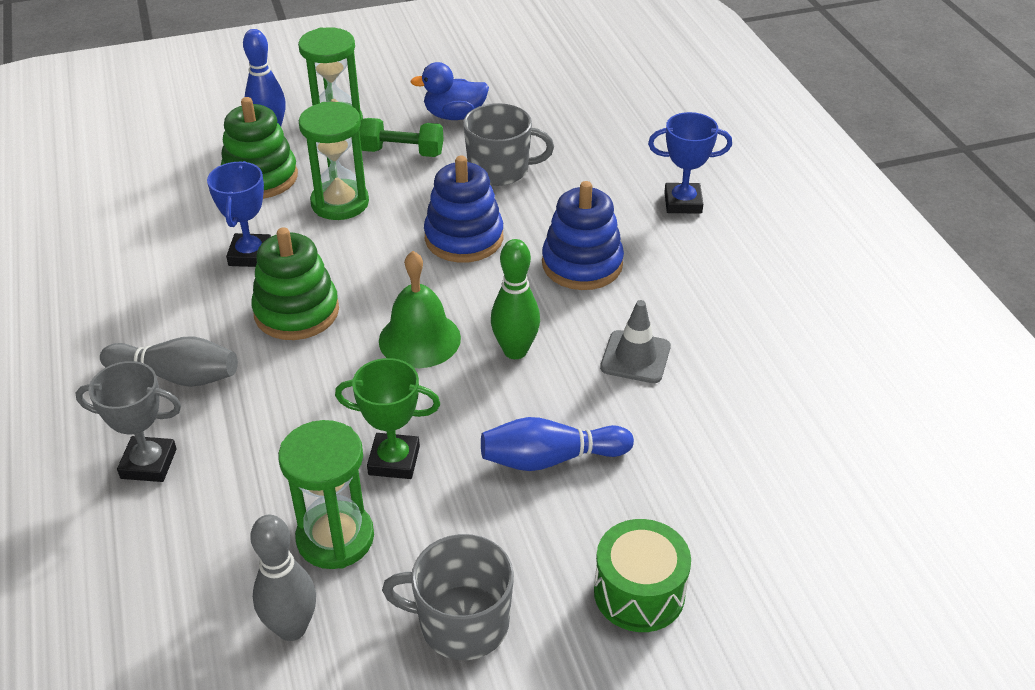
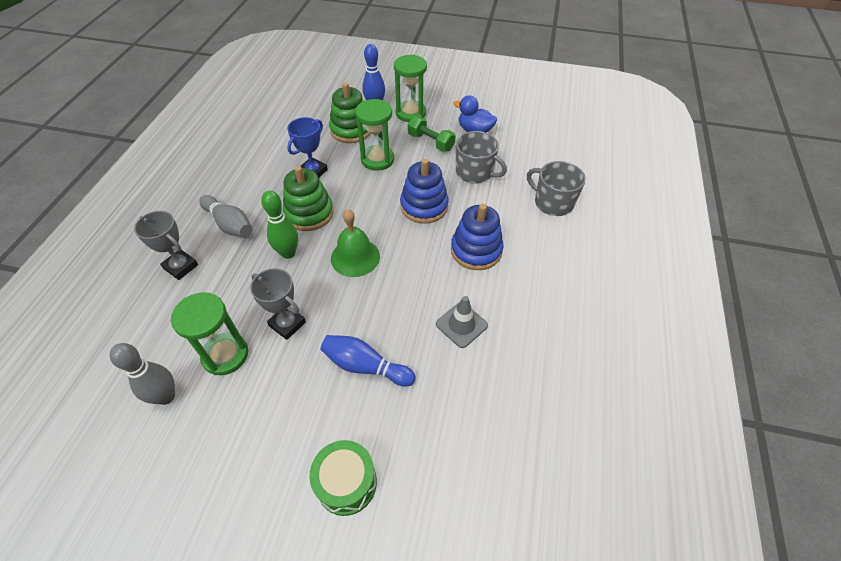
camera: 30 degrees right, 10 degrees up
green trophy [335,358,440,479] -> grey trophy [250,268,306,340]
grey mug [382,534,514,660] -> grey mug moved to [527,161,586,216]
green bowling pin [491,239,540,359] -> green bowling pin moved to [261,191,298,259]
blue trophy [648,112,732,214] -> none

